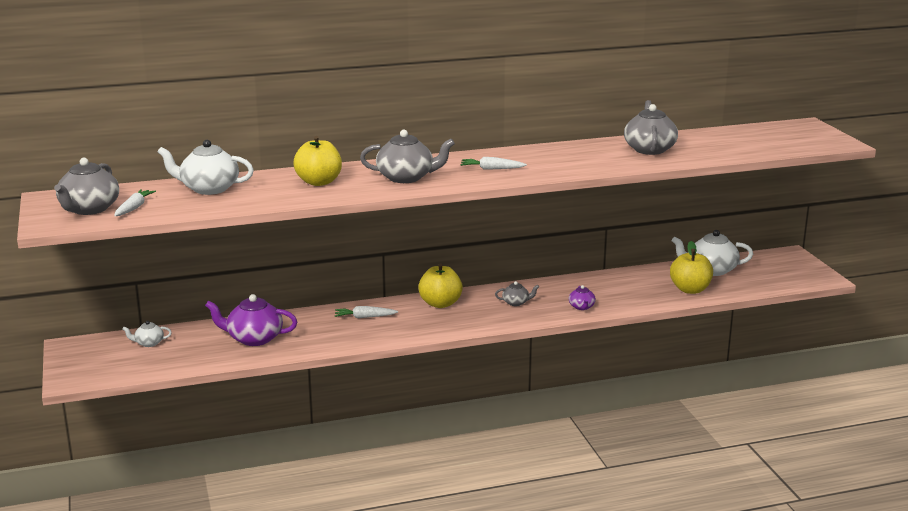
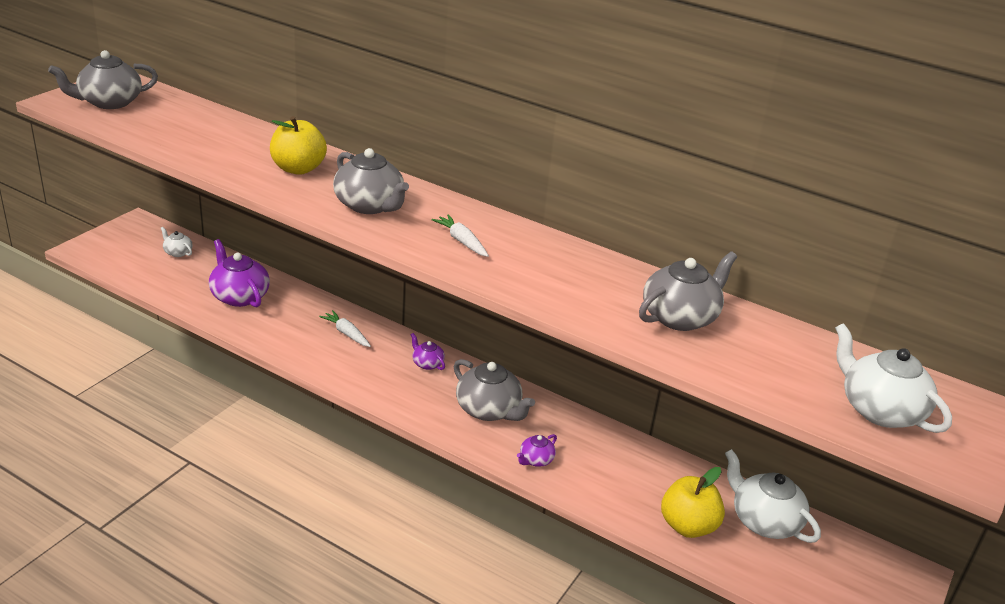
camera: 45 degrees right, 10 degrees up
white carrot [114,189,156,216] -> none
white teapot [158,140,254,195] -> white teapot moved to [835,323,952,433]
yellow apple [418,263,463,308] -> purple teapot [411,333,445,370]
grey teapot [495,281,539,306] -> grey teapot [454,359,535,421], size x1.96

